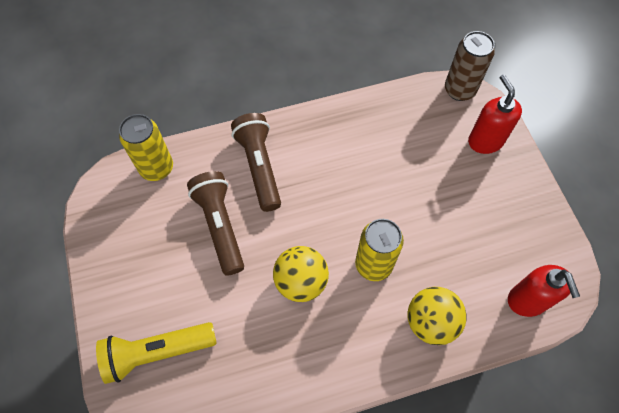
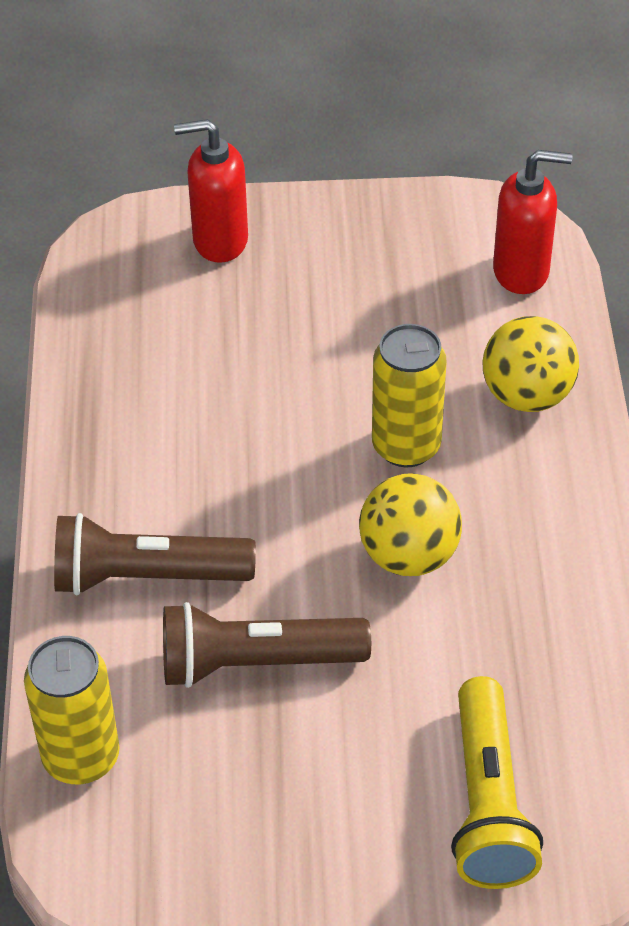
camera: 75 degrees left, 15 degrees down
brown can [445,31,495,101] -> none

